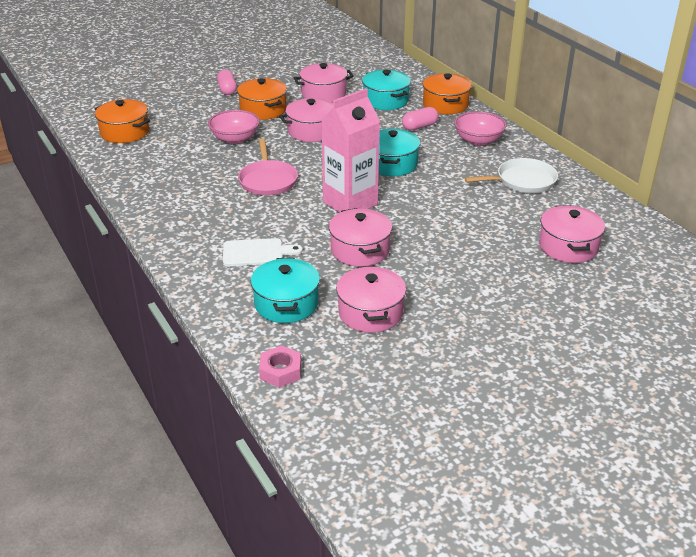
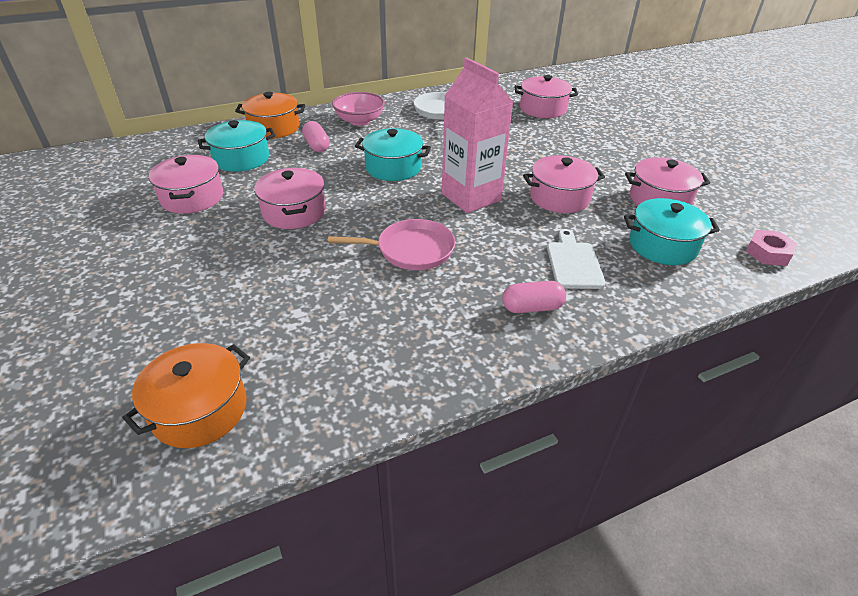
camera: 85 degrees left, 5 degrees up
pink bowl [208,110,260,144] -> none
pink capsule [217,70,237,95] -> pink capsule moved to [502,281,566,313]
orange pot [237,78,287,120] -> none

